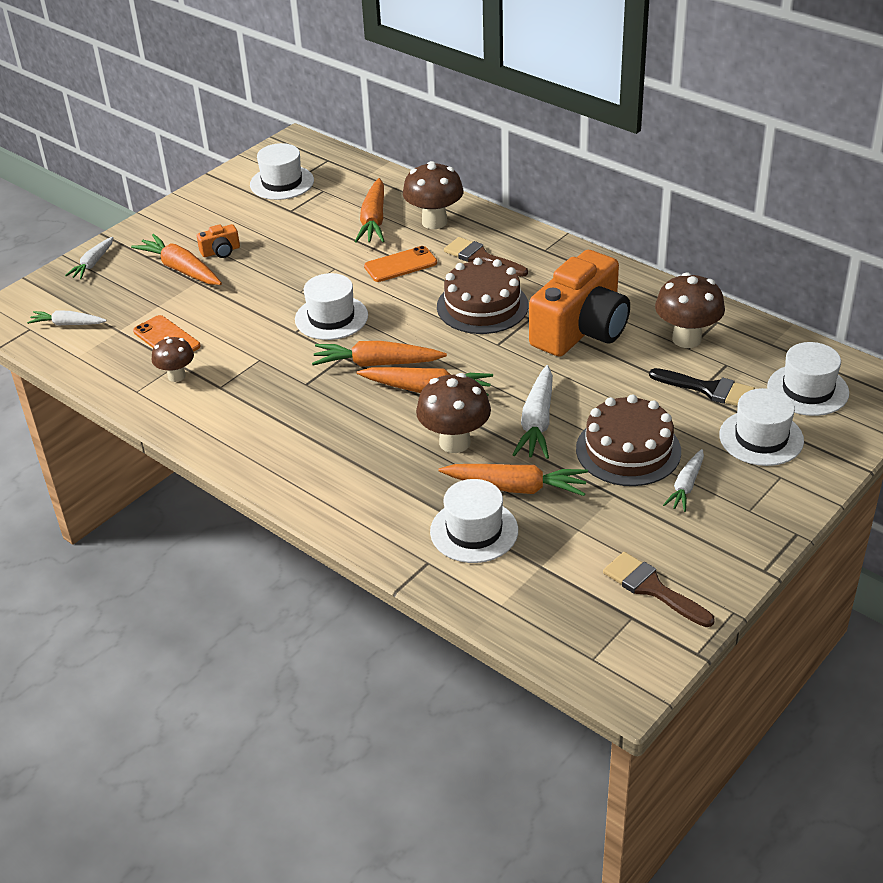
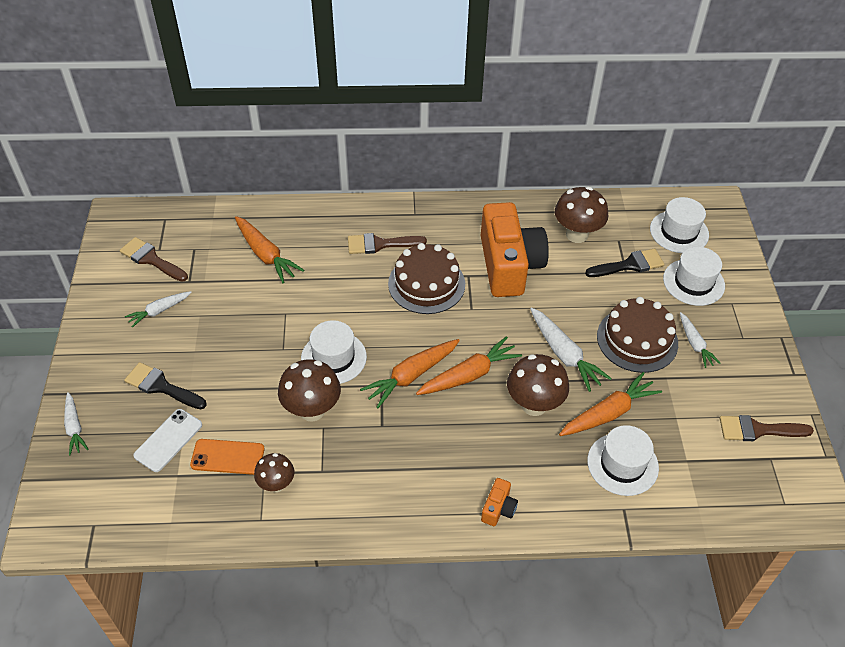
camera: 45 degrees left, 10 degrees up
white carrot [27,310,107,326] -> white carrot moved to [125,291,192,328]
orange carrot [131,234,222,285] -> black brush [124,362,207,409]
orange camera [197,224,240,258] -> orange camera moved to [481,478,518,526]
white hat [250,143,314,200] -> brown brush [119,237,188,282]
orange phone [364,246,437,282] -> none
brown mushroom [403,161,463,229] -> brown mushroom moved to [278,359,341,421]
none -> white phone [133,409,202,472]

